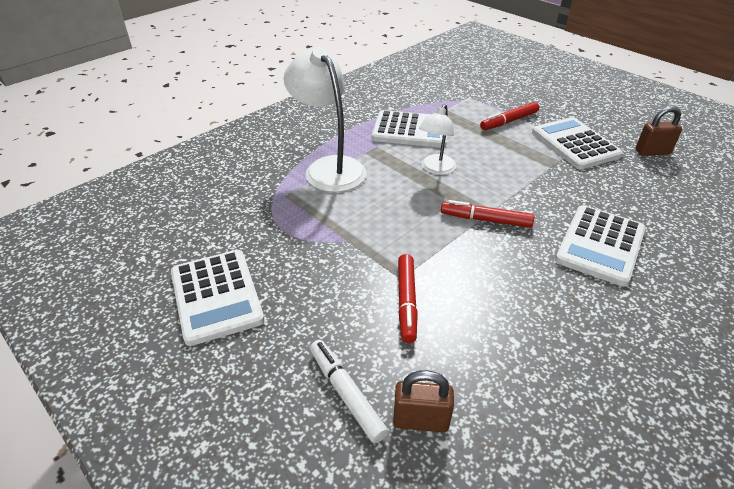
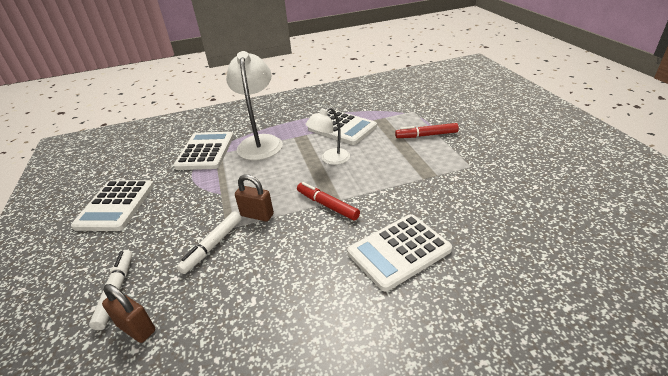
camera: 30 degrees right, 5 degrees down
red marker [398,254,418,343] -> white marker [177,211,242,274]
white calculator [532,117,623,169] -> white calculator moved to [174,132,234,170]
brown padlock [636,106,682,156] -> brown padlock moved to [235,175,274,221]

